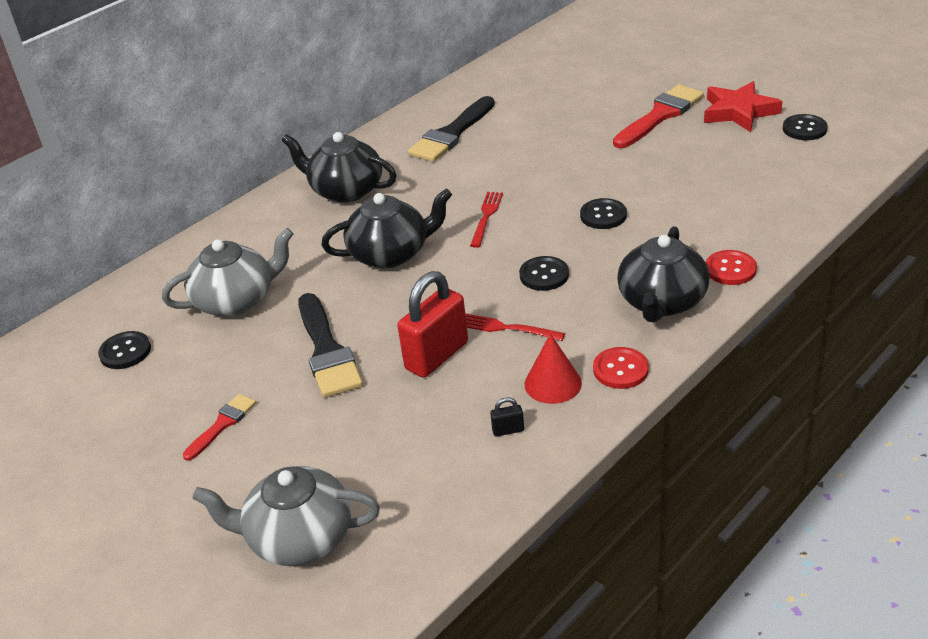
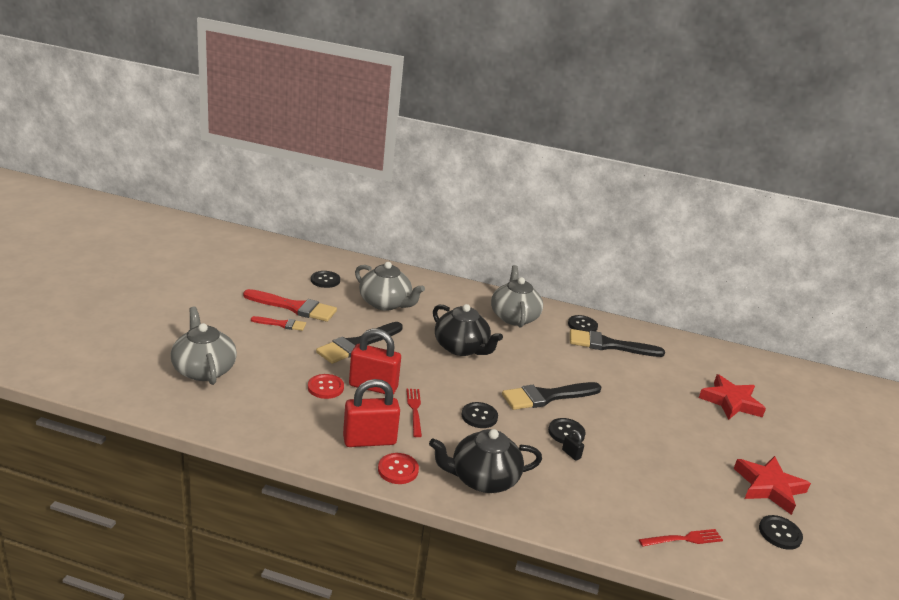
camera: 55 degrees right, 10 degrees down
black teapot [282,132,397,203] -> grey teapot [491,265,543,328]
red fork [470,192,503,248] -> red fork moved to [639,529,723,547]
black padlock [490,397,524,437] -> black padlock moved to [562,430,584,461]
red cone [525,333,582,404] -> red padlock [343,379,400,447]
red brush [613,84,704,148] -> red brush moved to [243,289,337,322]
red button [706,250,757,285] -> red button moved to [308,374,344,399]
none -> black brush [502,382,601,410]
none -> black button [568,315,598,332]
none -> red star [699,374,766,420]

